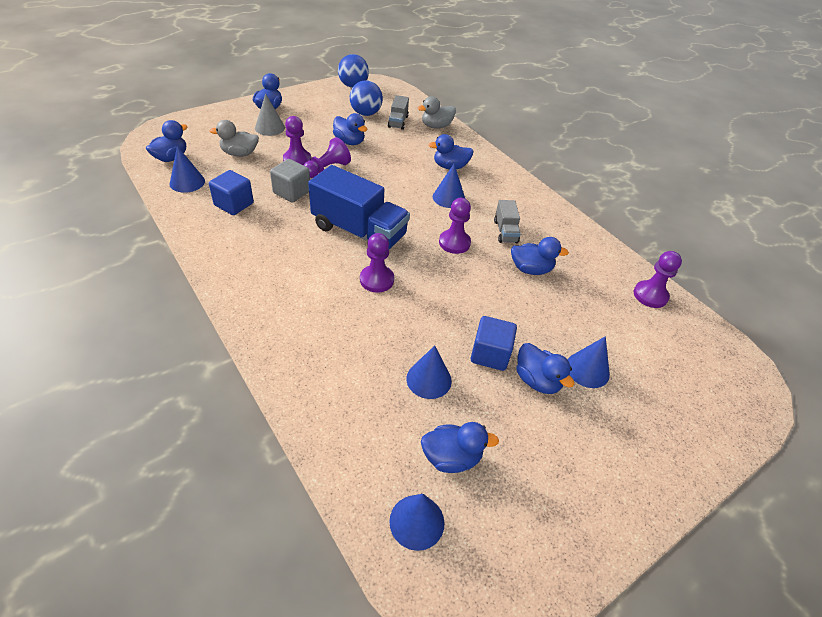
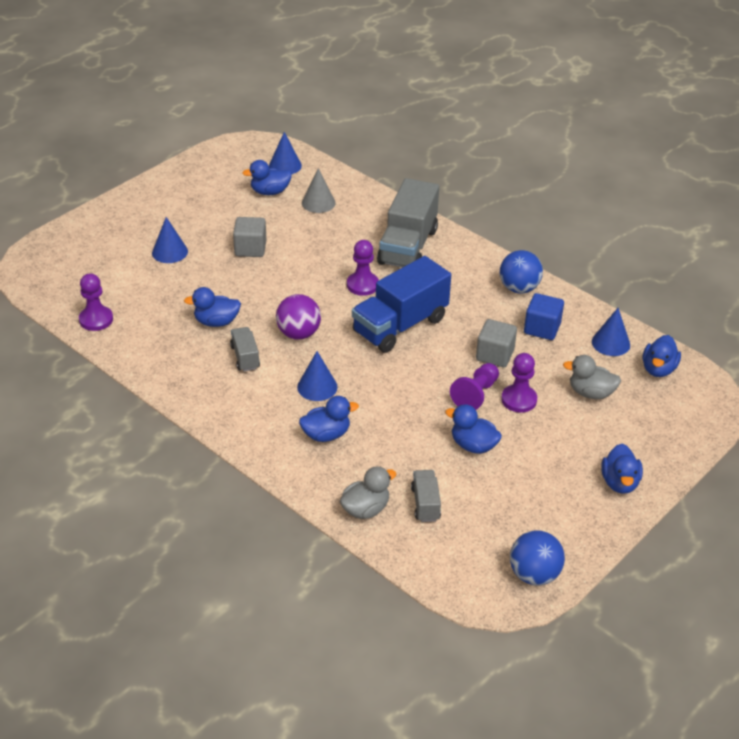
camera: 170 degrees right, 5 degrees down
grey duck [209,120,259,157] -> grey duck turned 150 degrees counterclockwise [563,355,621,399]
grey cone [255,93,285,136] -> grey cone moved to [302,168,336,213]
blue truck [308,165,410,249] -> blue truck turned 60 degrees counterclockwise [352,256,451,353]
blue ball [350,80,383,116] -> blue ball moved to [500,250,543,293]
blue cone [406,345,452,399] -> none
purple pawn [439,198,471,254] -> purple ball [276,294,321,339]
blue cube [471,316,517,371] -> grey cube [233,217,266,257]
blue duck [516,343,574,394] -> none
none -> grey truck [377,178,439,267]

